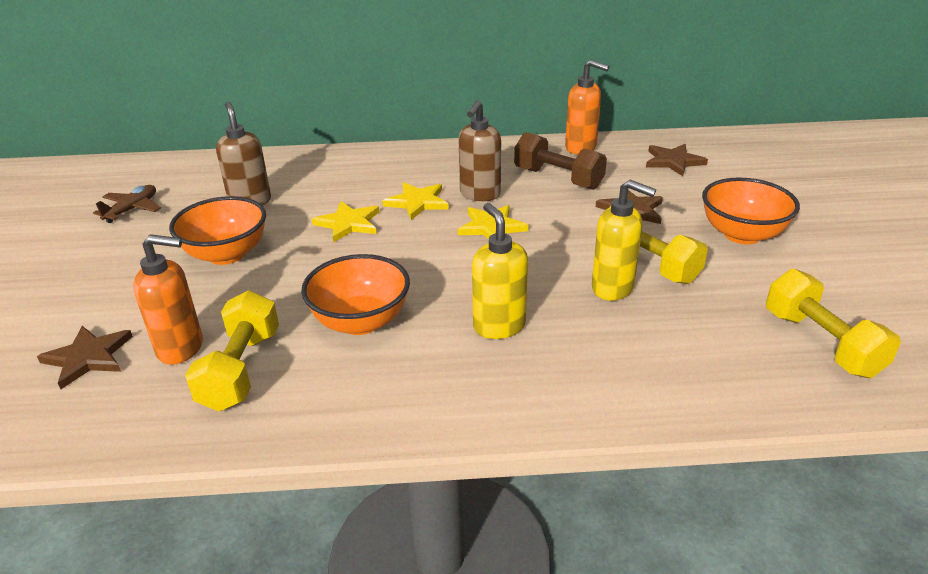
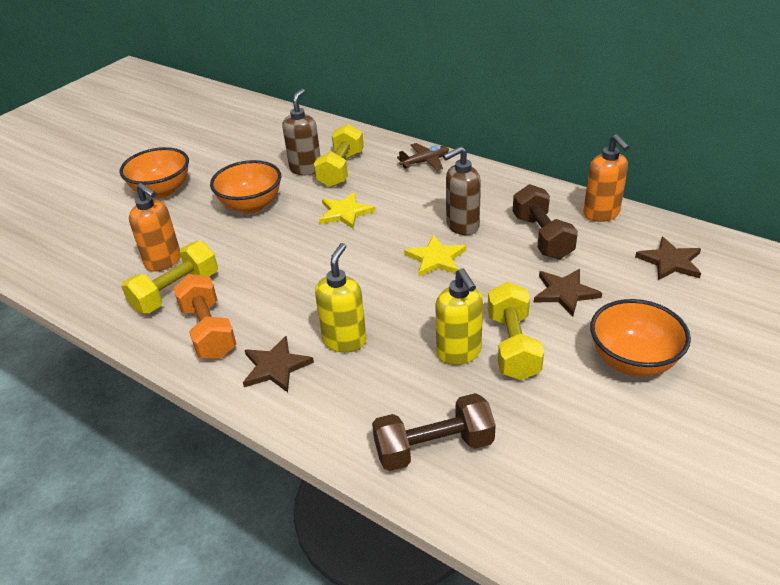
camera: 40 degrees right, 5 degrees up
brown star [37,326,133,389] -> brown star moved to [243,336,314,393]
brown plane [93,185,161,223] -> brown plane moved to [397,143,449,171]
orange bowl [301,254,410,335] -> orange bowl moved to [120,147,189,198]
yellow star [382,182,449,220] -> none
yellow dumbbell [766,269,901,378] -> yellow dumbbell moved to [314,124,364,187]
none -> orange dumbbell [173,274,236,359]
none -> brown dumbbell [372,393,496,471]

